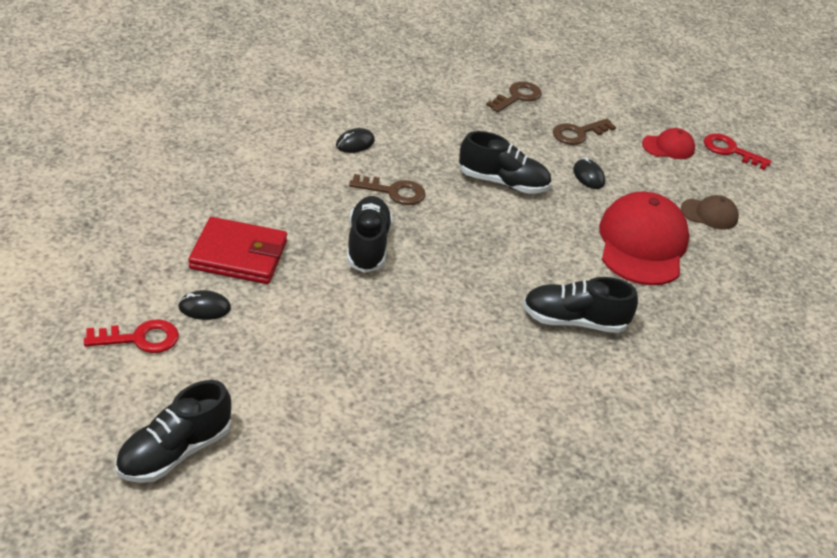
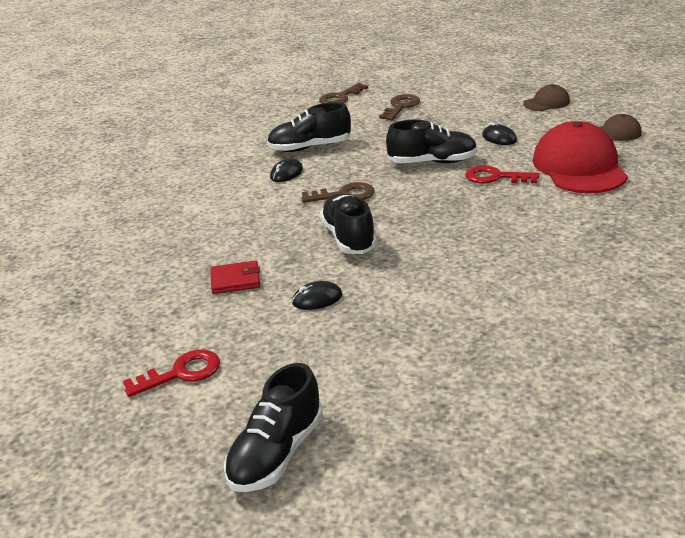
camera: 10 degrees left, 10 degrees down
black mouse [178,290,231,320] -> black mouse moved to [292,281,342,310]
red wallet [188,217,287,284] -> red wallet [210,261,261,294], size x0.58
black shoe [523,277,638,333] -> black shoe moved to [267,102,351,152]
brown key [553,118,616,145] -> brown key moved to [319,83,368,104]
red cap [642,128,695,159] -> brown cap [523,84,570,111]
red key [704,133,772,170] -> red key moved to [465,165,539,184]

